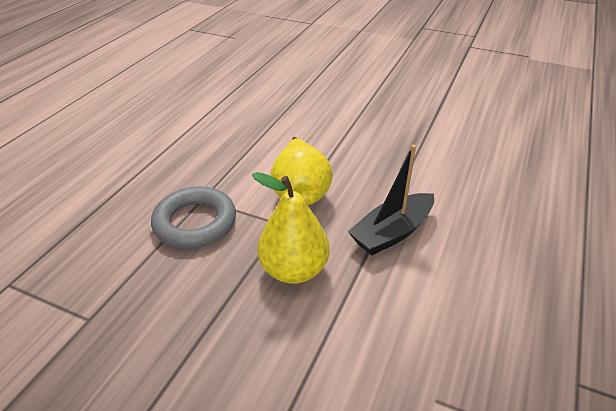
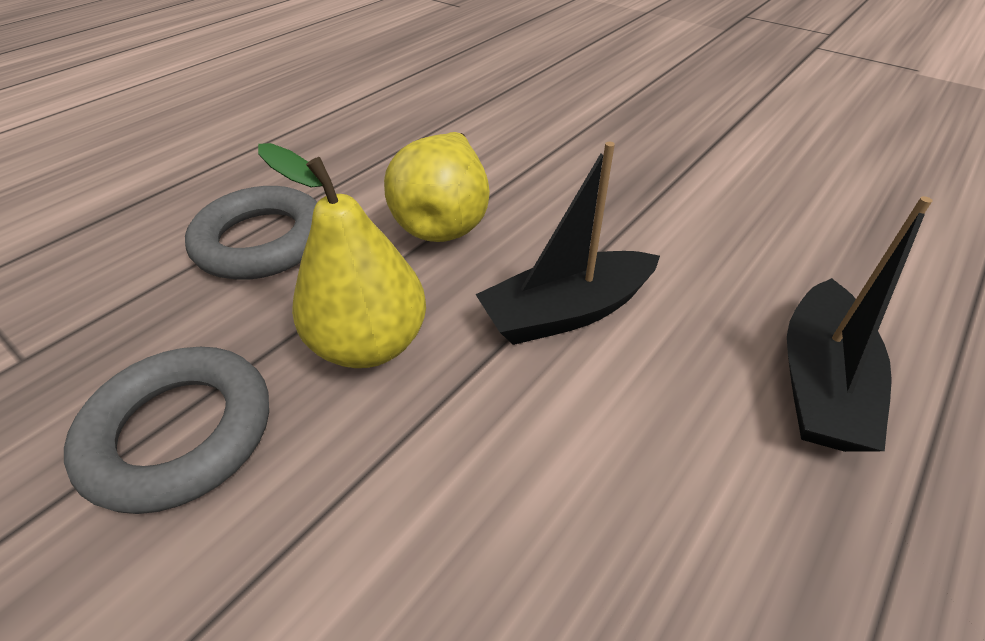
camera: 15 degrees right, 5 degrees up
none -> grey ring [64,347,269,514]
none -> black boat [787,196,933,452]

